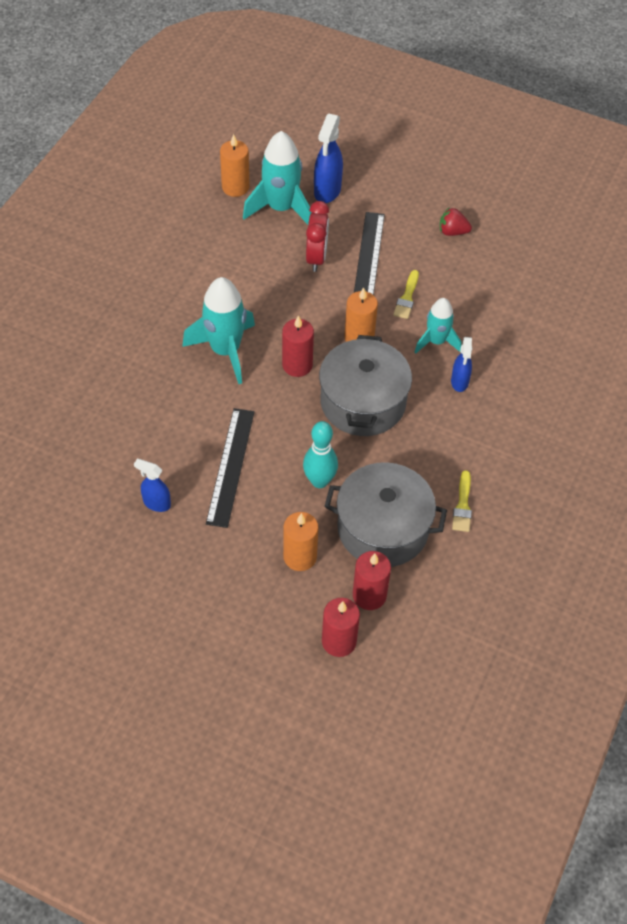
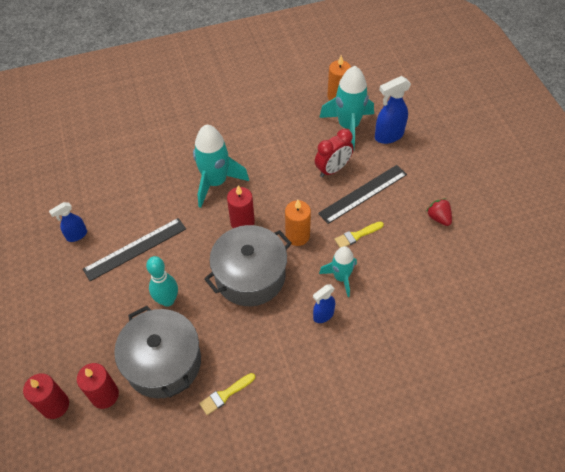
camera: 50 degrees right, 0 degrees up
blue spray bottle [134,459,171,512] -> blue spray bottle turned 105 degrees counterclockwise [49,202,87,242]
orange candle [283,512,318,571] -> none

